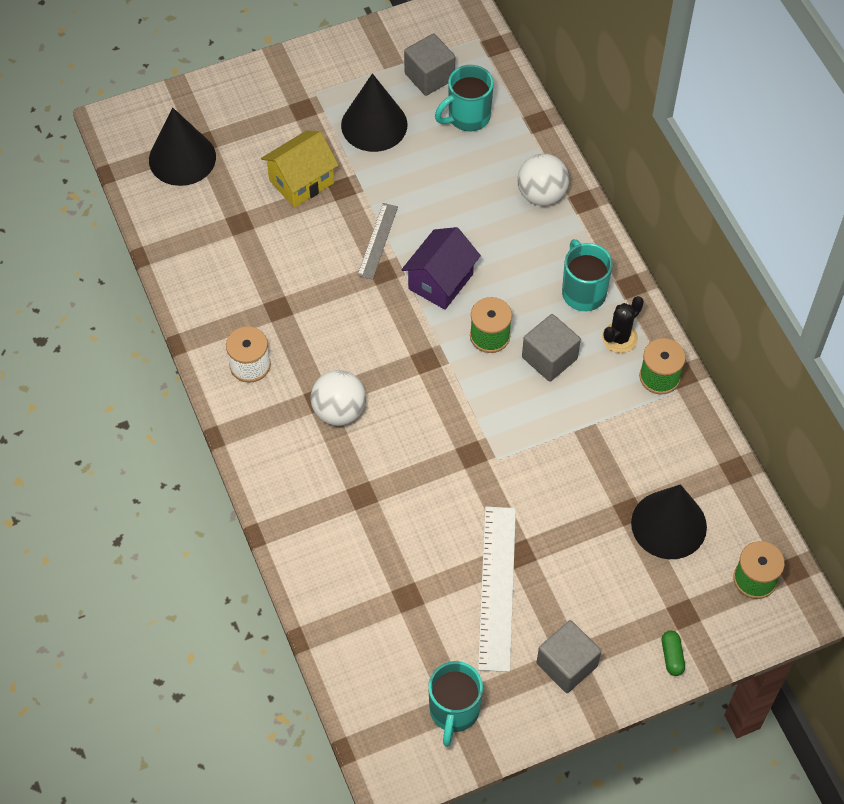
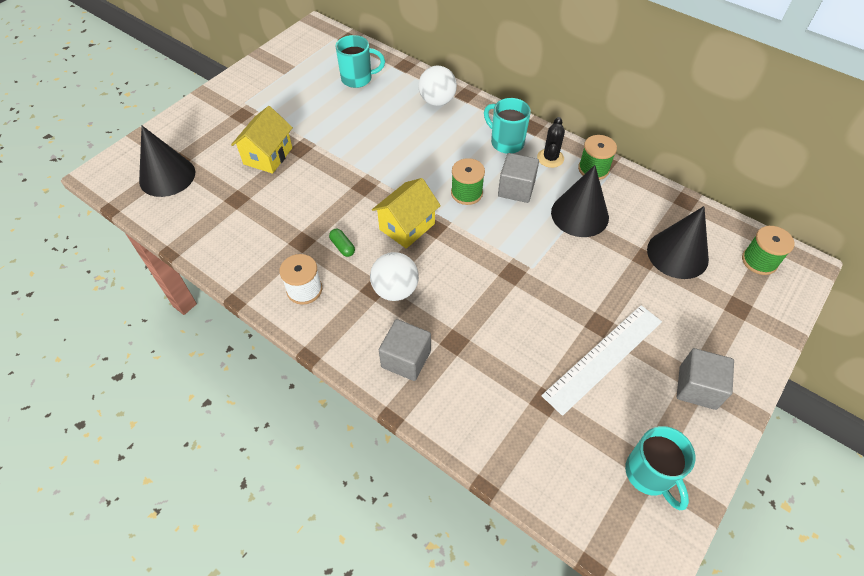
camera: 30 degrees left, 5 degrees down
black cone [341,73,407,152] -> black cone moved to [551,165,609,237]
grey ruler [357,203,398,280] -> none
purple house [402,227,481,310] -> none
grey cube [404,33,455,96] -> grey cube moved to [379,319,431,381]
turquoise mug [435,65,494,131] -> turquoise mug turned 120 degrees counterclockwise [335,35,385,88]
white ruler [478,507,516,672] -> white ruler turned 75 degrees clockwise [541,305,662,416]
green capsule [662,630,685,676] -> green capsule moved to [329,229,355,257]
none -> yellow house [372,178,441,249]

